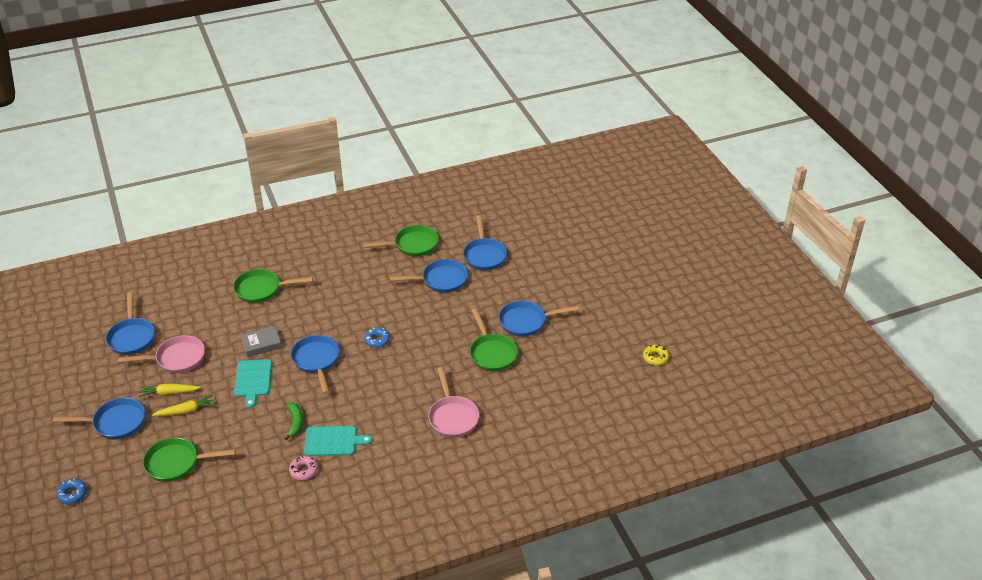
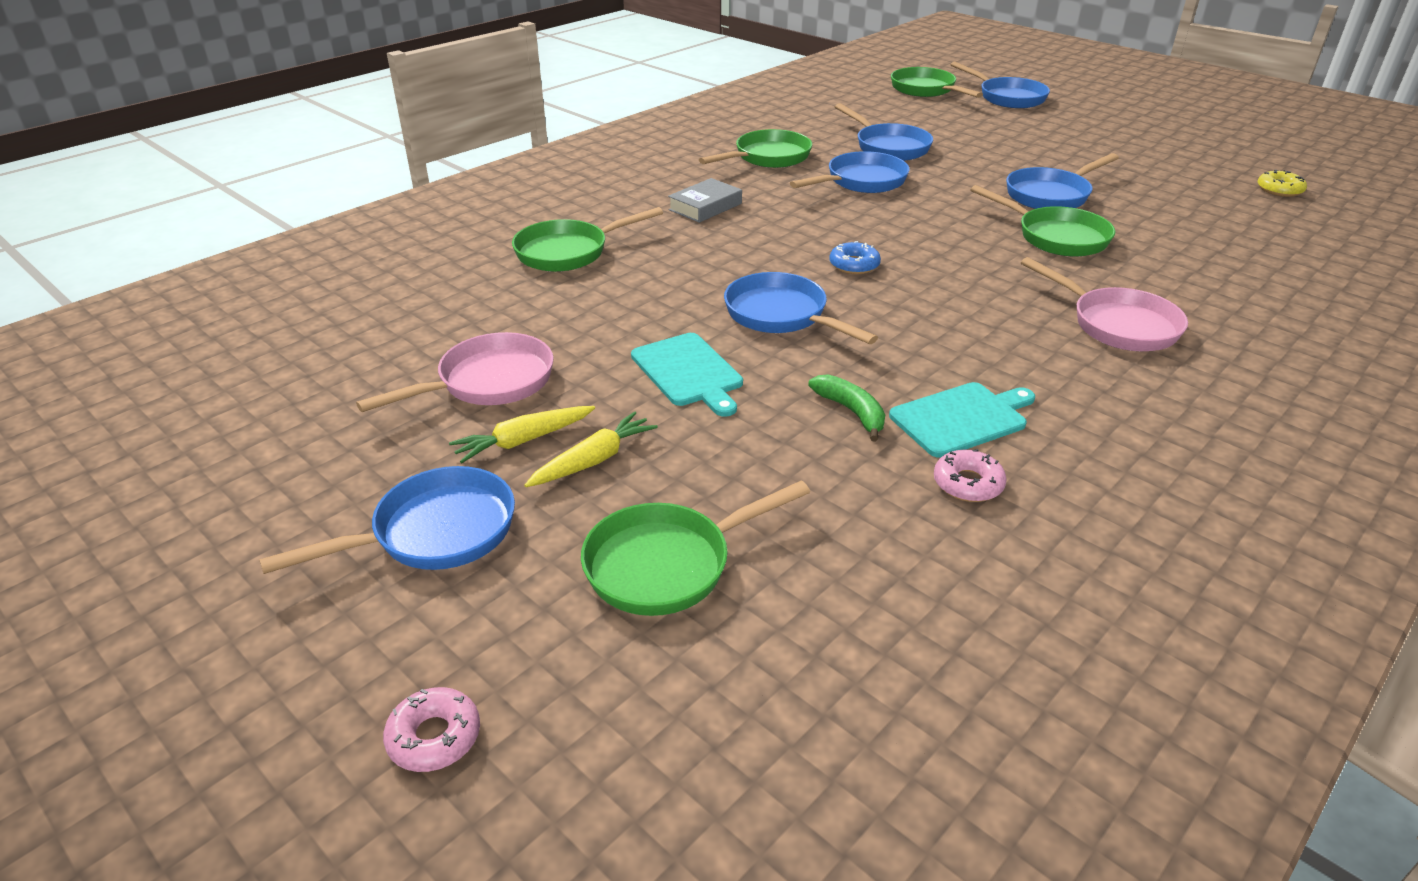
camera: 25 degrees left, 5 degrees down
blue donut [56,479,87,504] -> pink donut [383,687,480,772]
blue pan [106,292,155,355] -> blue pan moved to [951,61,1050,108]
grey book [241,326,282,357] -> grey book moved to [668,178,742,223]
none -> green pan [891,67,983,98]

